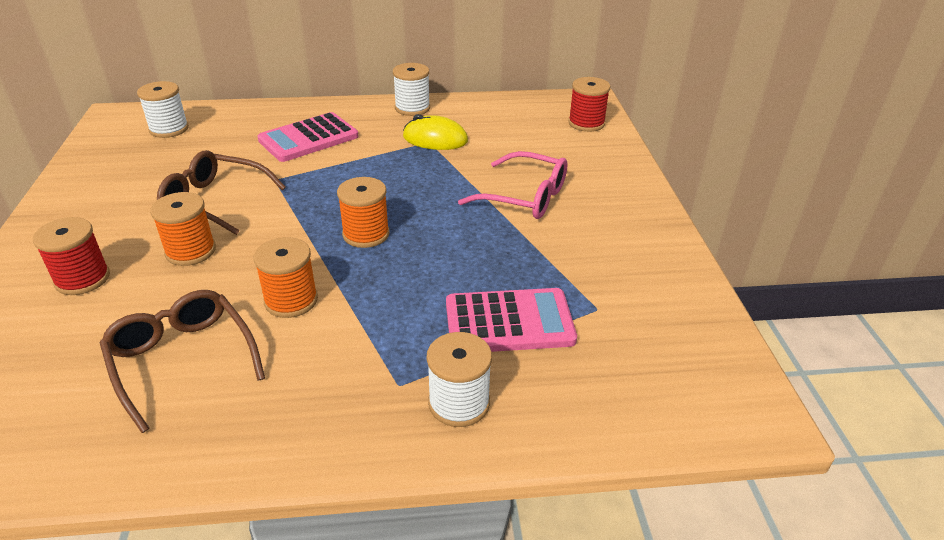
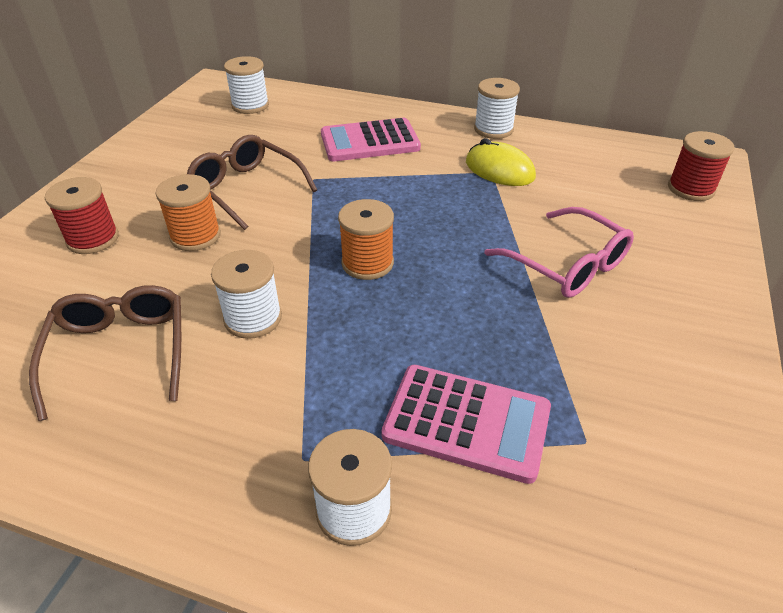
camera: 25 degrees right, 5 degrees up
orange spool [254,237,318,318] -> white spool [211,250,282,339]

